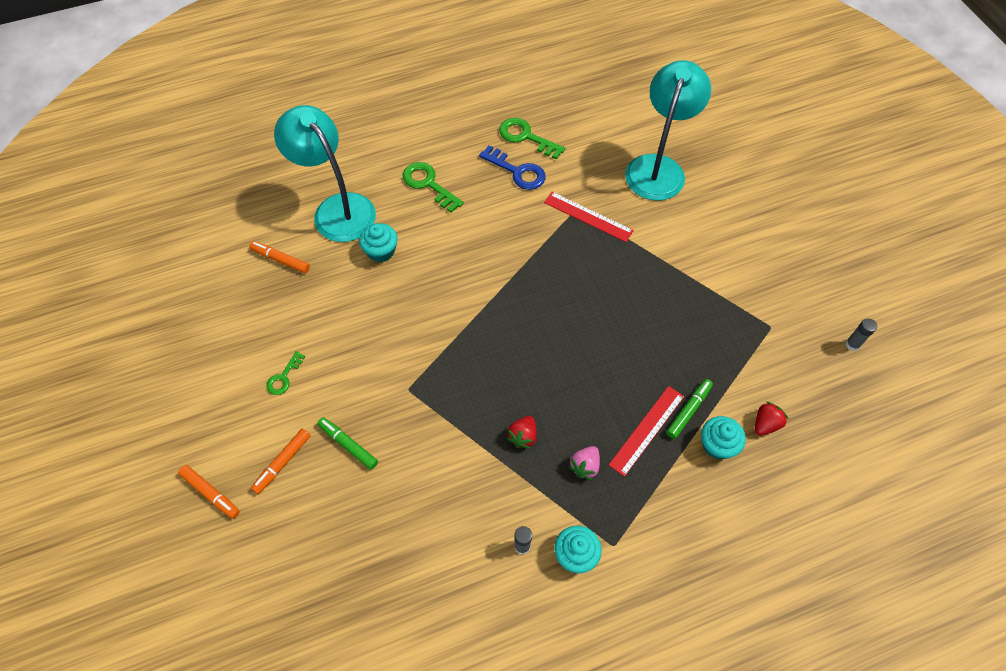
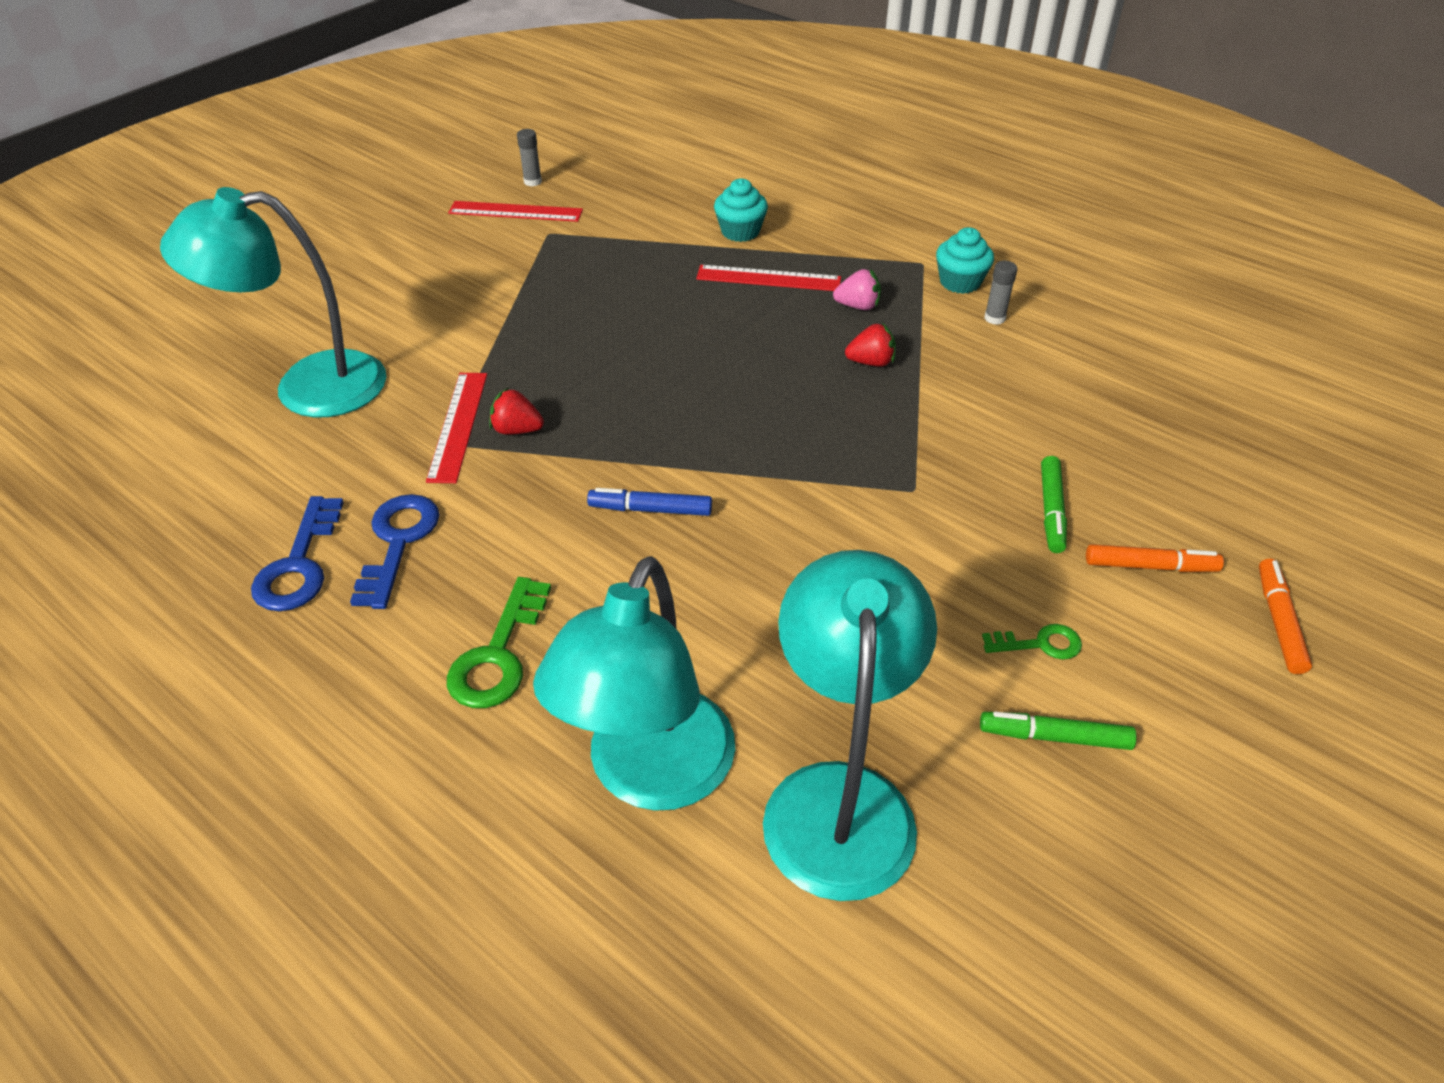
camera: 120 degrees left, 15 degrees down
orange marker [249,241,310,273] -> turquoise lamp [763,550,937,901]
turquoise cupcake [359,223,398,262] -> none
green key [499,118,566,160] -> blue key [251,496,344,611]
green marker [666,379,713,439] -> green marker moved to [980,711,1137,750]
red strawberry [755,402,789,436] -> red strawberry moved to [489,388,544,435]
none -> red ruler [448,201,583,222]
none -> blue marker [587,488,712,516]

